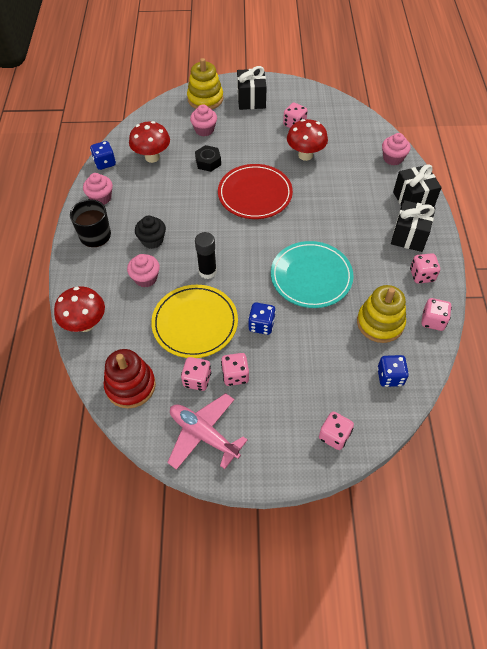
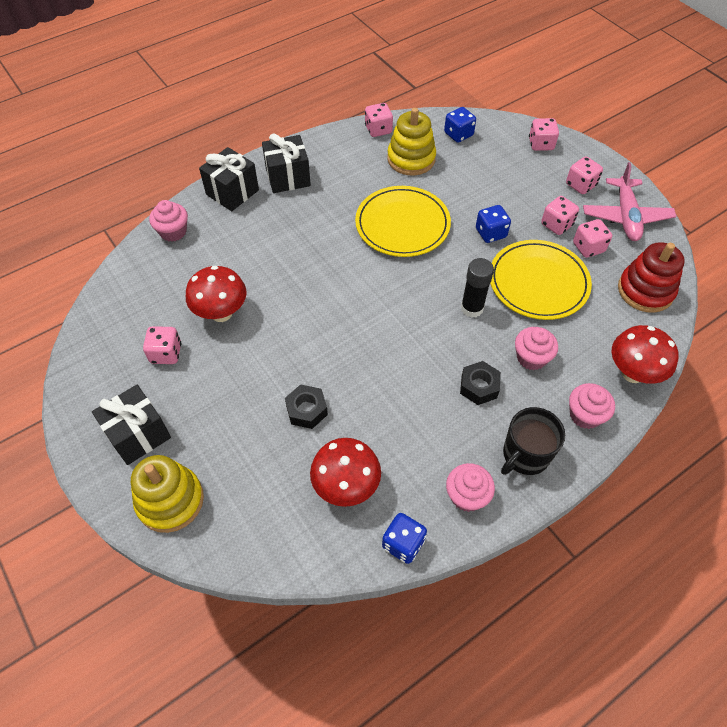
camera: 125 degrees left, 0 degrees up
black cupcake [135,216,166,249] -> black nut [460,361,501,405]
pink cupcake [190,104,217,136] -> pink cupcake moved to [569,383,615,429]
red plate [218,164,293,219] -> none
turquoise plate [271,241,353,308] -> yellow plate [355,186,451,257]
pink dice [410,253,440,284] -> pink dice moved to [566,157,603,194]

